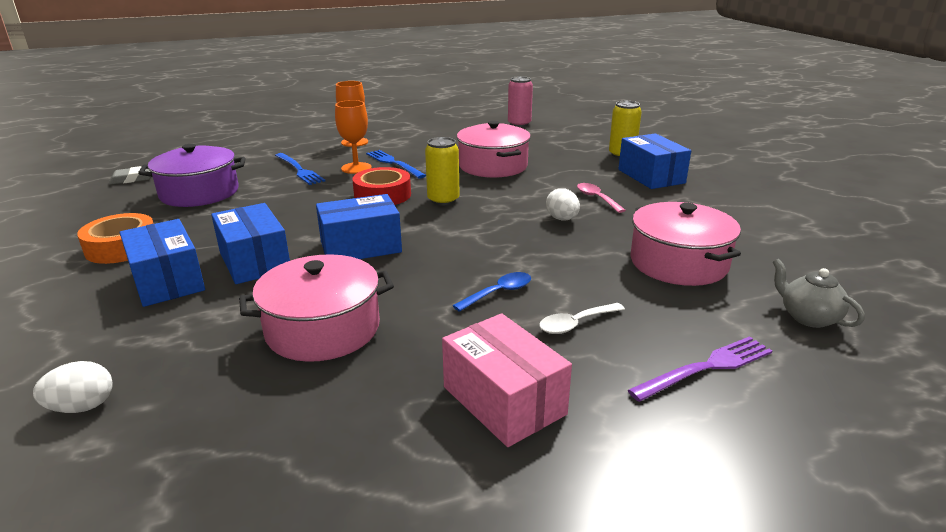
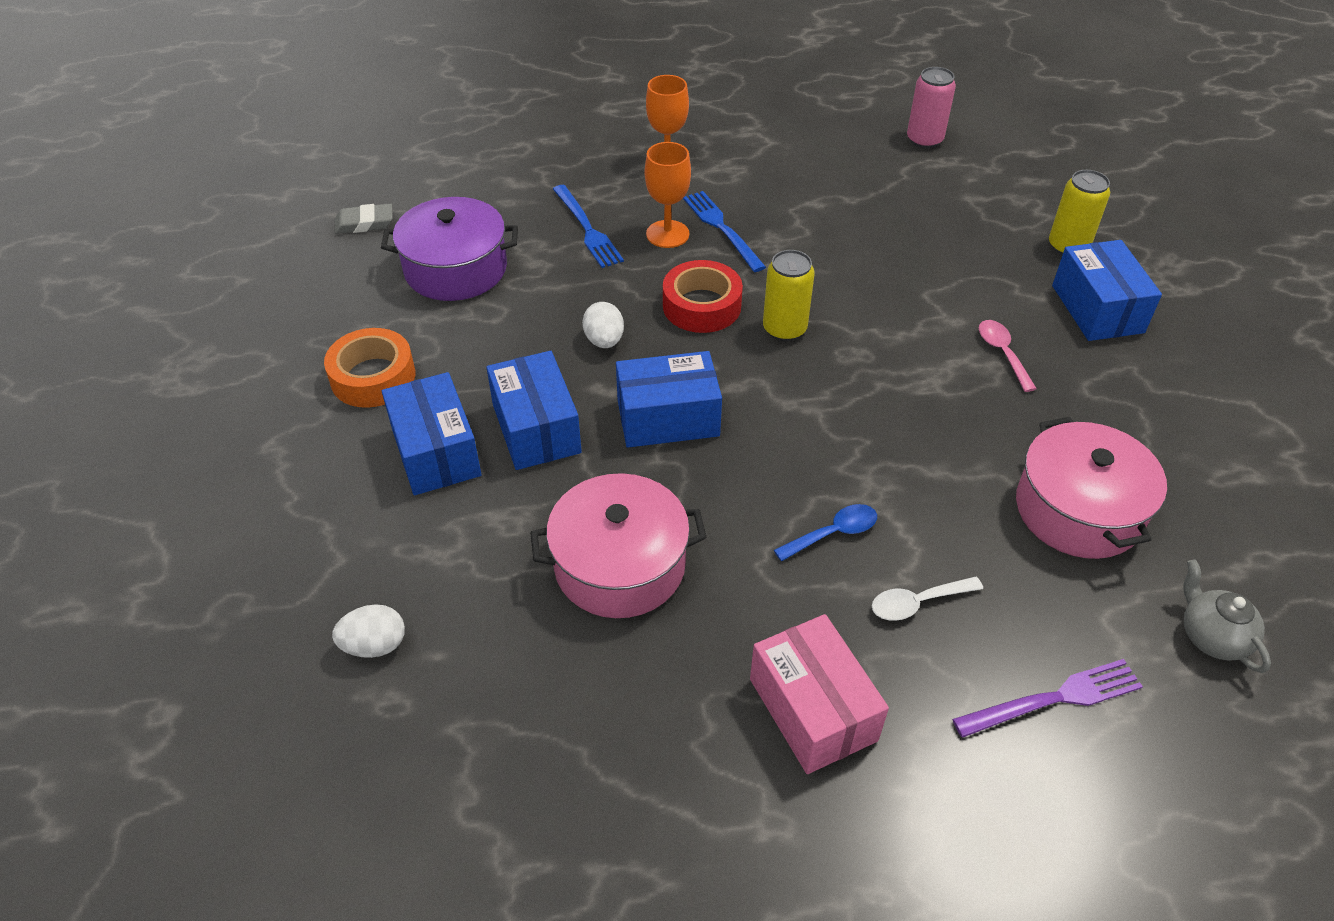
camera: 10 degrees right, 20 degrees up
pink pot [457,121,531,178] -> none
white egg [546,188,580,220] -> white egg moved to [582,302,624,348]

